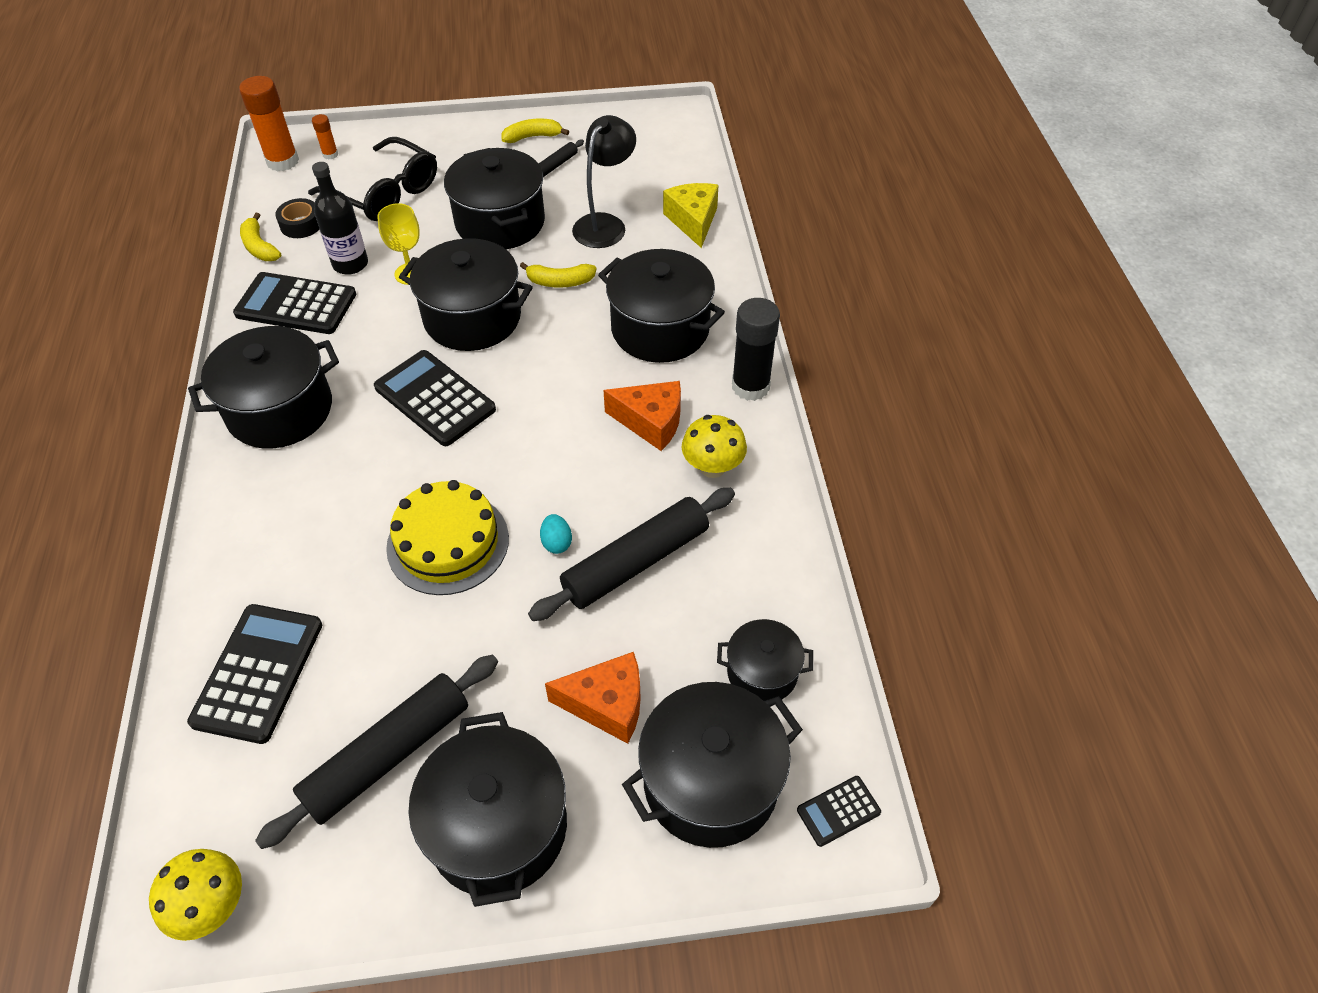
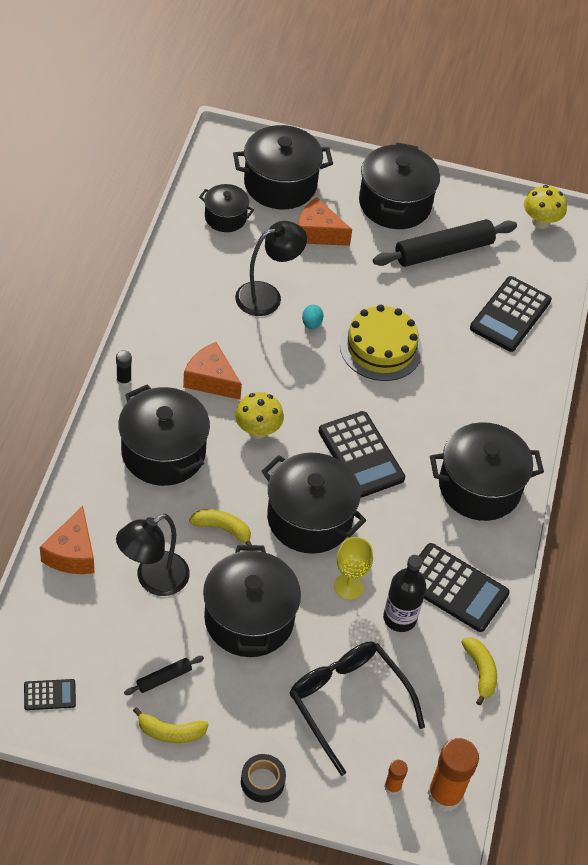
camera: 165 degrees left, 0 degrees up
black tape [275,198,319,238] -> black tape moved to [241,754,286,803]
black rolling pin [528,488,735,621] -> black lamp [235,221,307,316]
yellow cheese [663,183,719,248] -> orange cheese [40,506,95,574]
yellow mushroom [682,415,747,478] -> yellow mushroom moved to [235,392,284,439]
black glue stick [732,298,780,401] -> black glue stick [116,350,132,387], size x0.49
black calculator [797,776,881,847] -> black calculator moved to [24,679,76,710]

